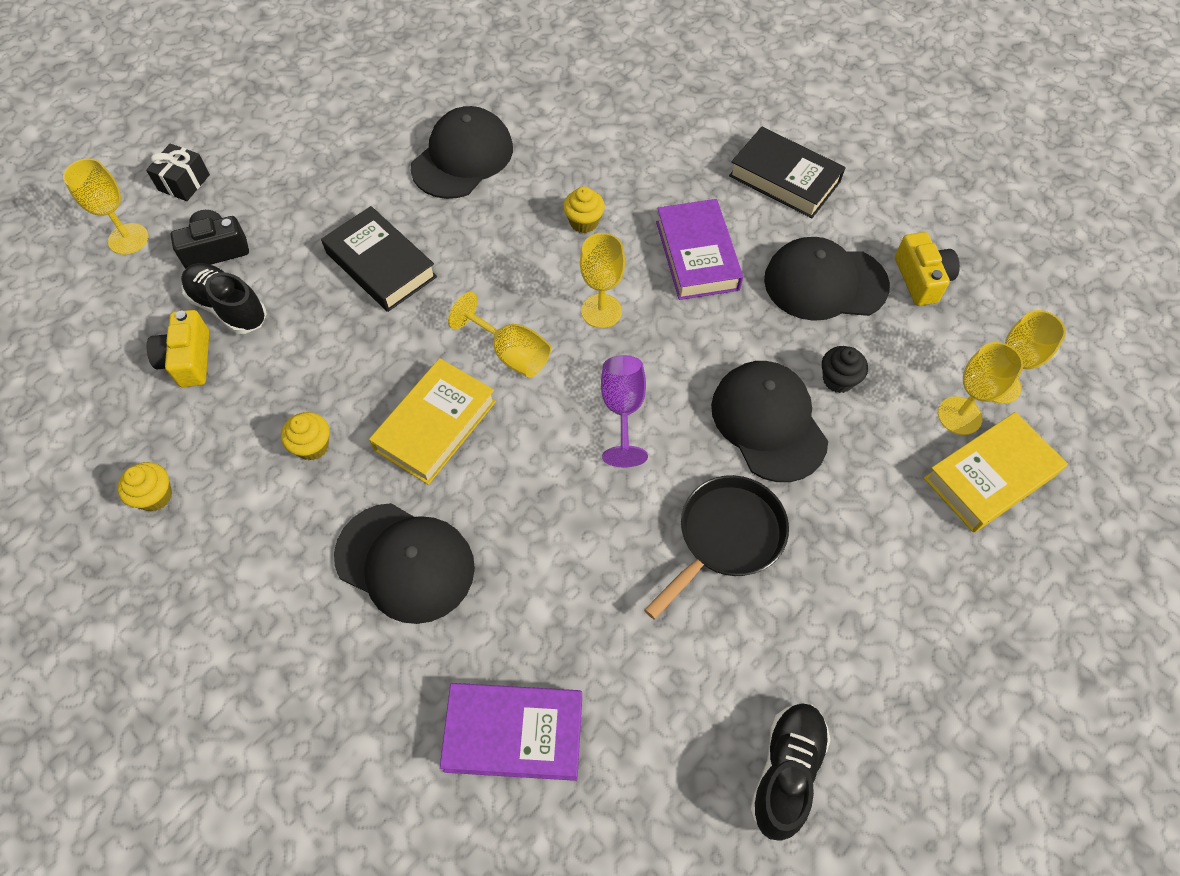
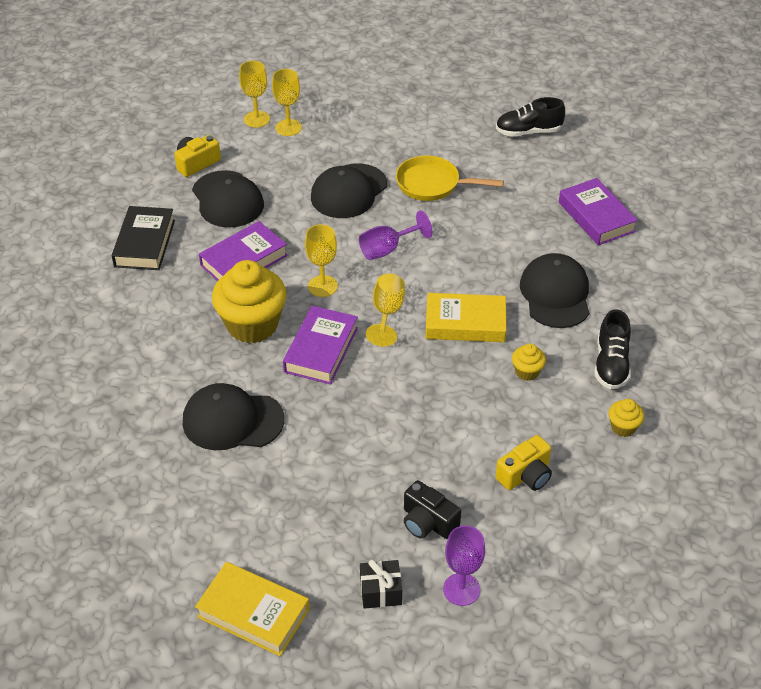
camera: 120 degrees left, 15 degrees down
yellow goblet [63,158,149,255] -> purple goblet [443,526,485,606]
black shoe [181,263,267,334] -> black shoe moved to [594,309,631,389]
black book [321,206,437,312] -> none
yellow cupcake [563,186,605,233] -> yellow cupcake [212,260,287,343], size x2.23
black pan [644,475,789,620] -> yellow pan [396,155,504,201]
black cupcake [822,346,868,393] -> none
yellow book [924,412,1068,533] -> yellow book moved to [195,562,309,656]
none -> purple book [283,306,358,384]

